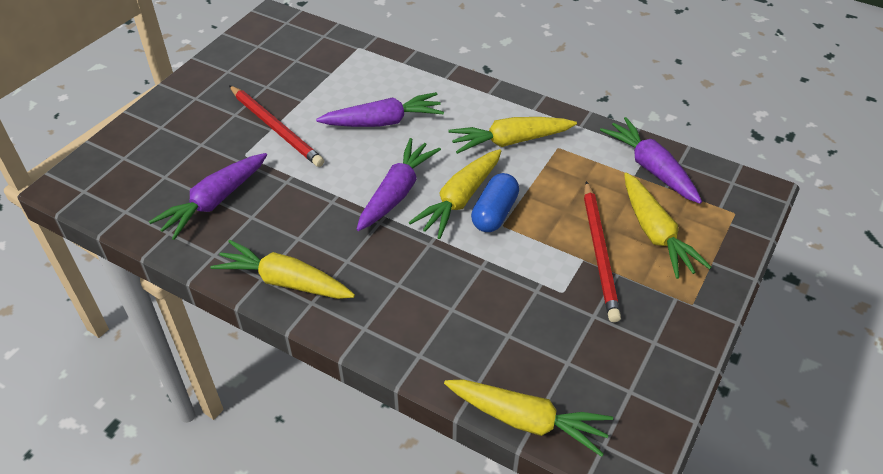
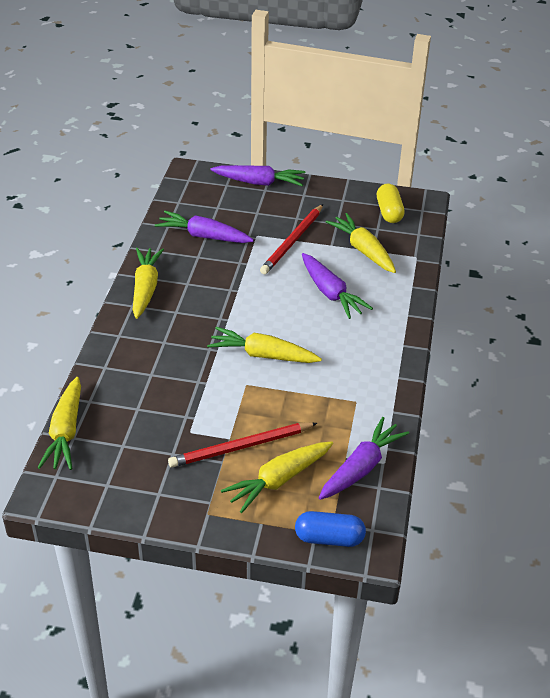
camera: 70 degrees right, 5 degrees down
purple carrot [356,138,441,231] -> purple carrot moved to [210,165,305,186]
yellow carrot [449,117,577,154] -> yellow carrot moved to [326,213,396,273]
blue capsule [471,173,519,232] -> blue capsule moved to [295,511,366,547]
none -> yellow capsule [377,183,405,223]

